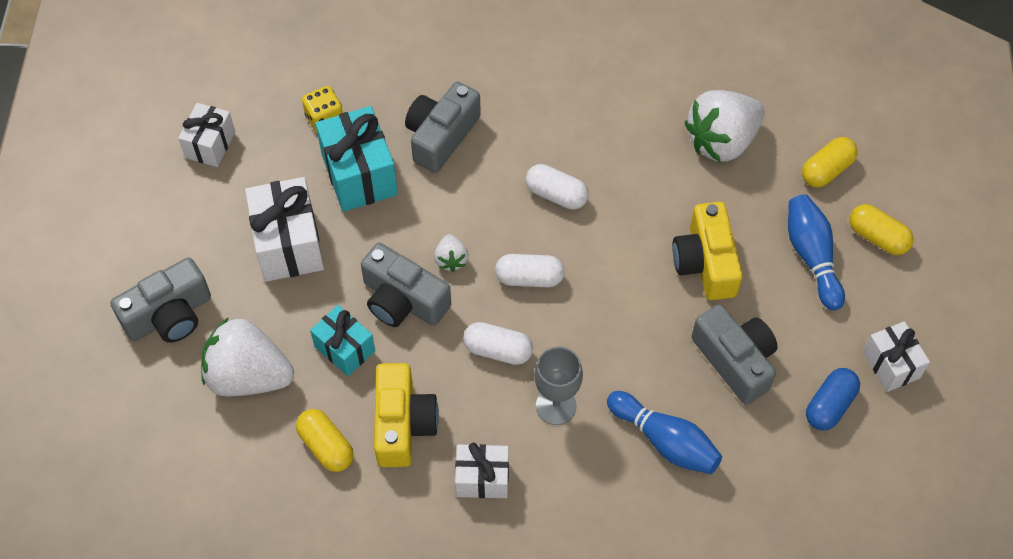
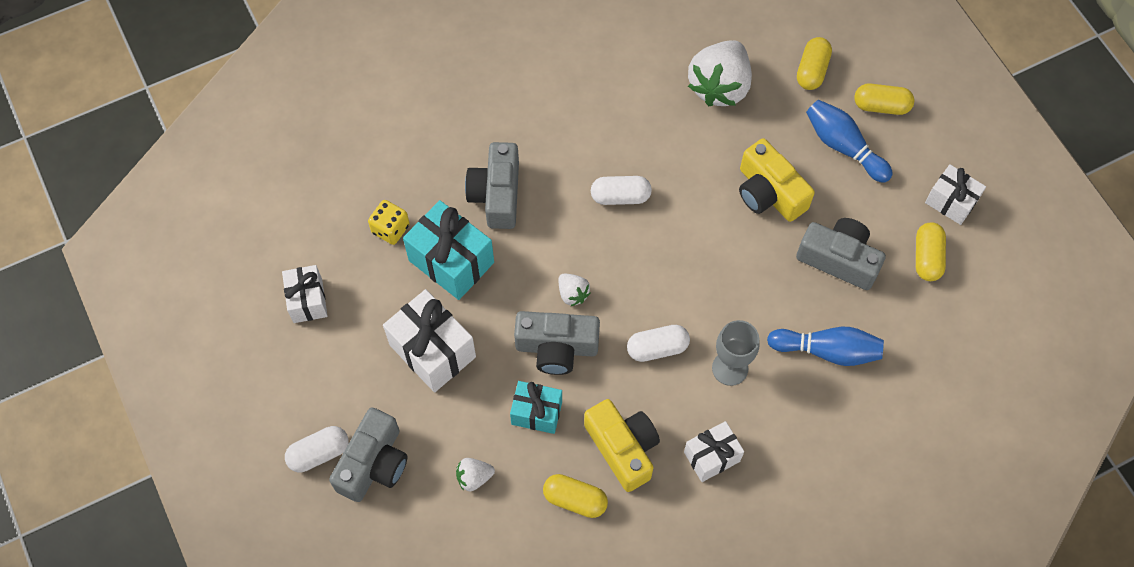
camera: 30 degrees left, 5 degrees up
white strawberry [201,317,294,396] -> white strawberry [456,458,495,491], size x0.46
white capsule [495,254,565,287] -> white capsule moved to [285,426,349,472]
blue capsule [806,368,860,430] -> yellow capsule [916,222,946,281]

